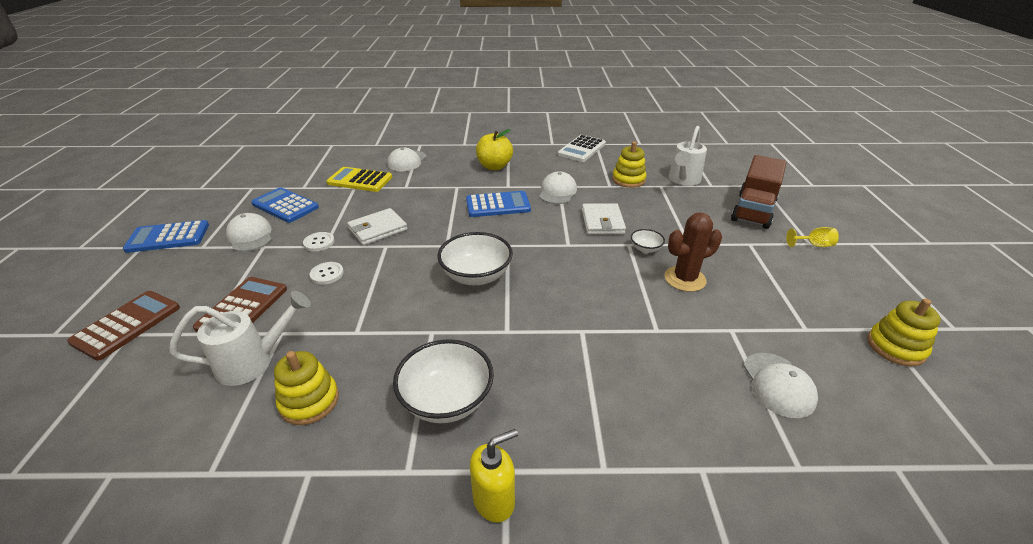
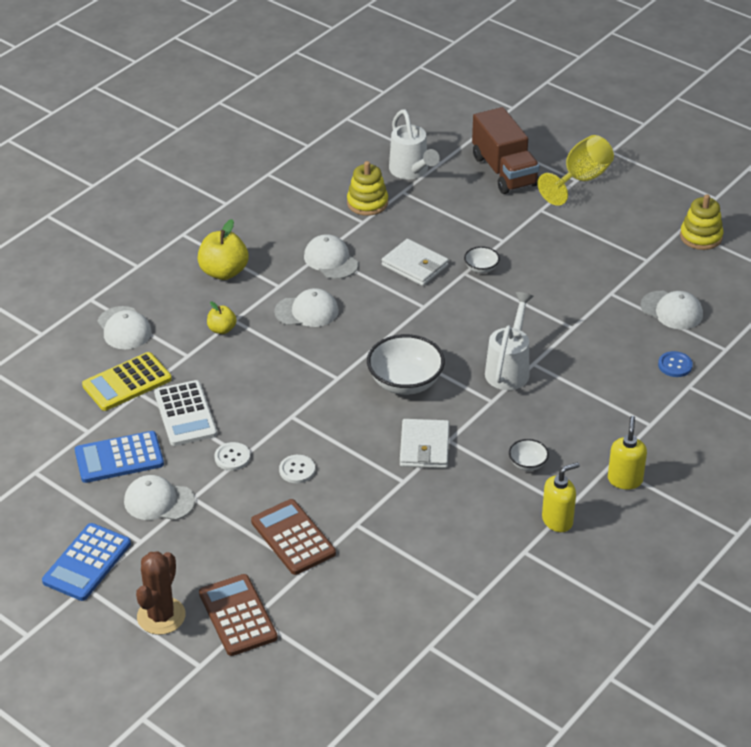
camera: 50 degrees left, 5 degrees up
white watering can [169,291,311,386] -> white watering can moved to [485,292,534,390]
yellow stacking toy [274,351,339,425] -> none
white wallet [347,208,408,245] -> white wallet moved to [400,419,449,468]
white bowl [393,339,494,423] -> white bowl [509,439,549,471], size x0.49
blue calculator [466,191,531,217] -> white cap [274,288,339,327]
white calculator [558,135,606,162] -> white calculator moved to [154,380,217,446]
brown cactus [665,213,722,292] -> brown cactus moved to [136,551,186,635]
yellow goblet [786,227,839,247] -> yellow goblet [538,135,614,206], size x1.92
none -> yellow apple [207,302,236,334]
none -> yellow soap dispenser [542,462,580,532]
none -> blue button [658,351,693,377]

